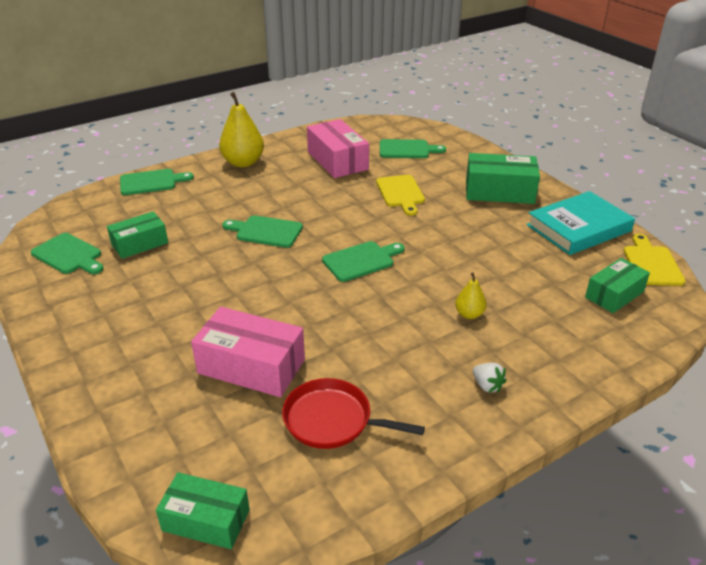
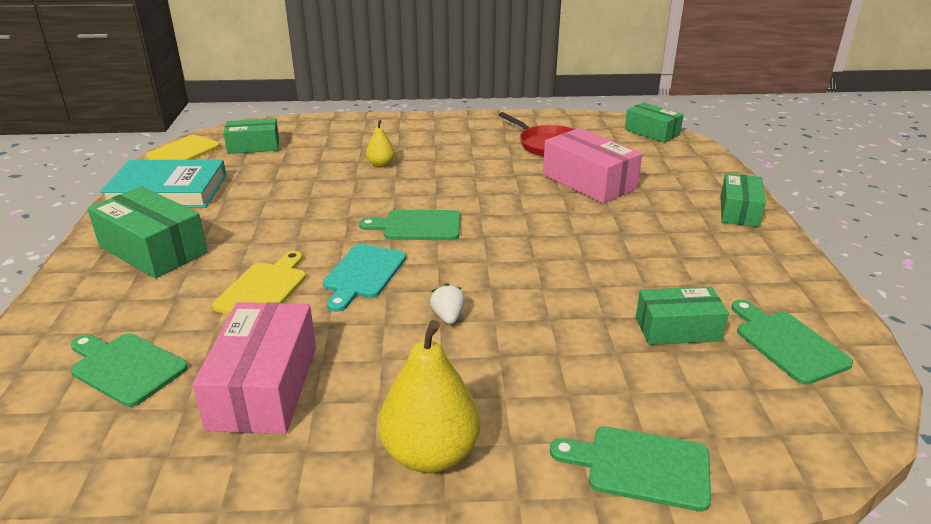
camera: 150 degrees left, 5 degrees down
green cutting board [222,215,303,248] -> none
white strawberry [473,363,507,393] -> white strawberry moved to [430,283,465,324]
none -> turquoise cutting board [323,244,406,312]
none -> green box [721,173,766,227]

